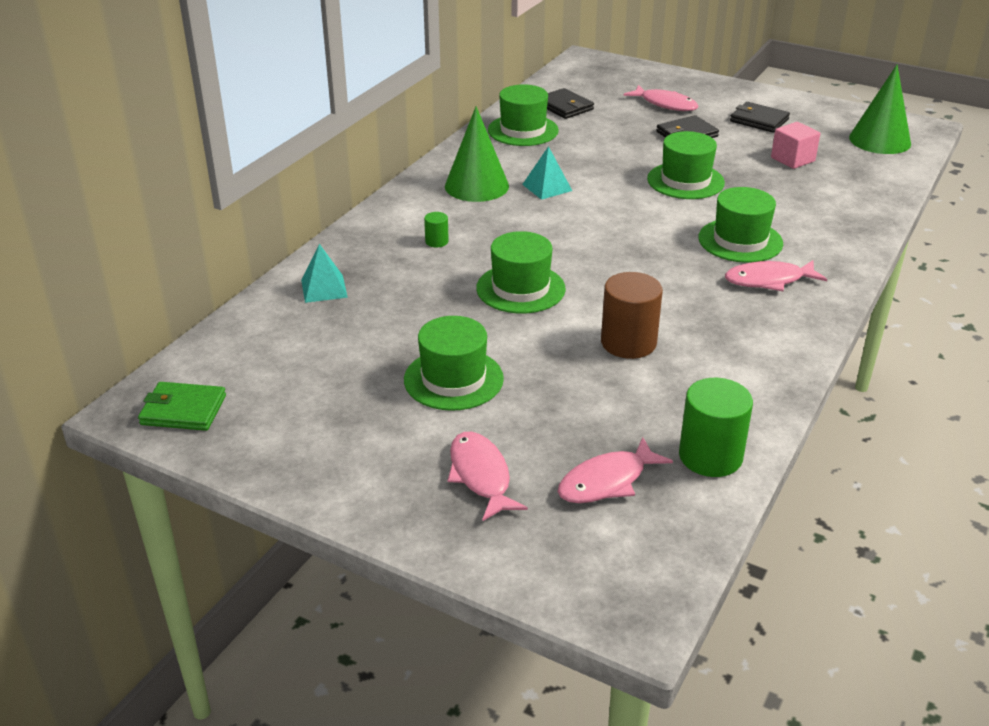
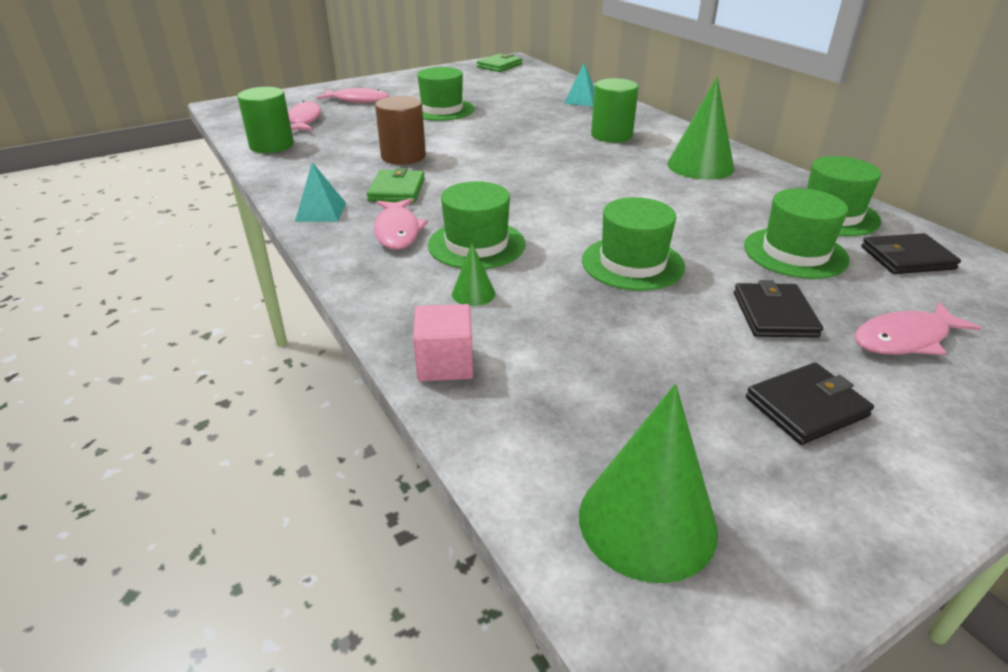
camera: 120 degrees right, 0 degrees up
green cylinder [424,212,449,248] -> green cylinder [591,78,639,143], size x2.10
green hat [476,231,566,313] -> green hat moved to [744,188,850,279]
turquoise pyramid [522,146,572,200] -> turquoise pyramid moved to [295,162,346,222]
pink fish [725,260,827,291] -> pink fish turned 150 degrees clockwise [374,198,428,250]
pink cube [771,122,820,169] -> pink cube moved to [413,304,473,381]
none -> green wallet [367,168,425,203]
none -> green cone [452,243,495,306]

